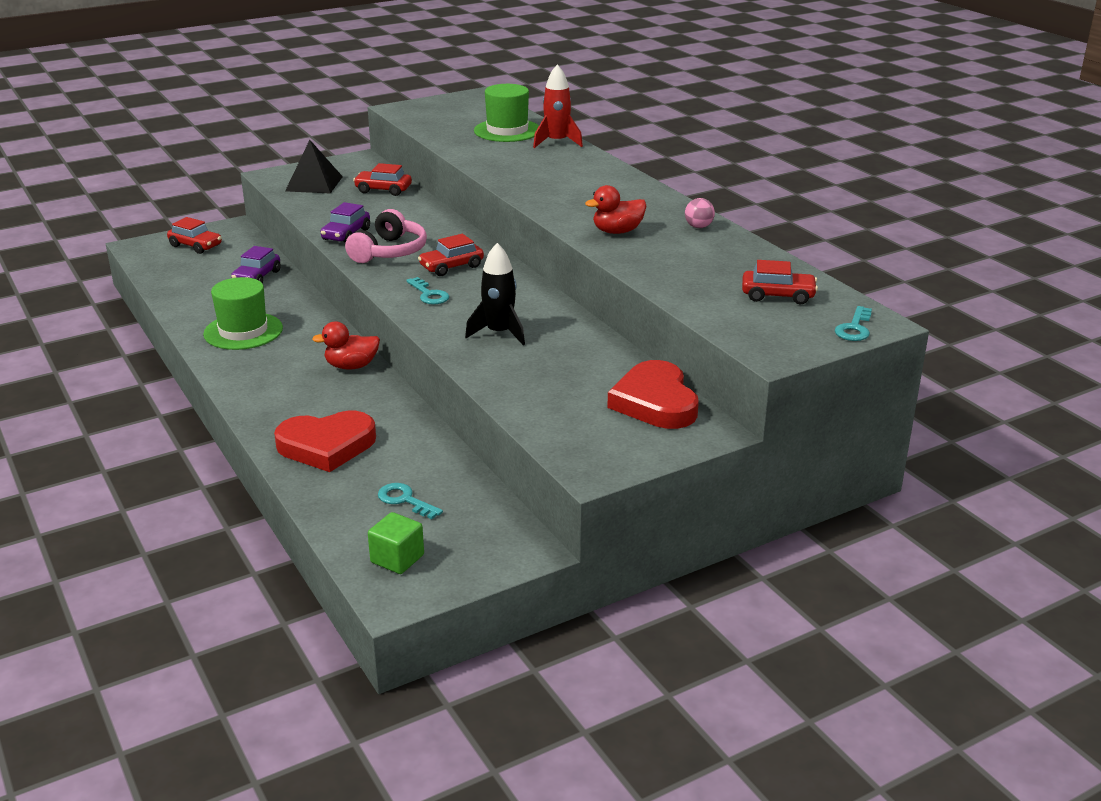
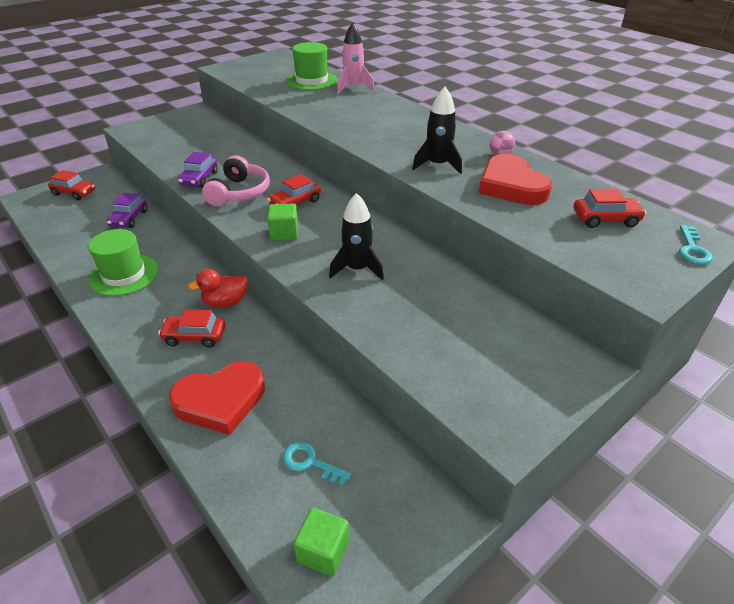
camera: 10 degrees left, 10 degrees up
black pyramid [285,140,343,194] -> none
red car [353,163,412,196] -> red car moved to [158,309,226,348]
turquoise key [406,277,449,305] -> green cube [267,203,298,241]
red rocket [533,64,583,148] -> pink rocket [337,23,375,94]
red duck [585,185,647,234] -> black rocket [412,87,462,174]
red heart [607,360,699,429] -> red heart moved to [479,154,552,205]

